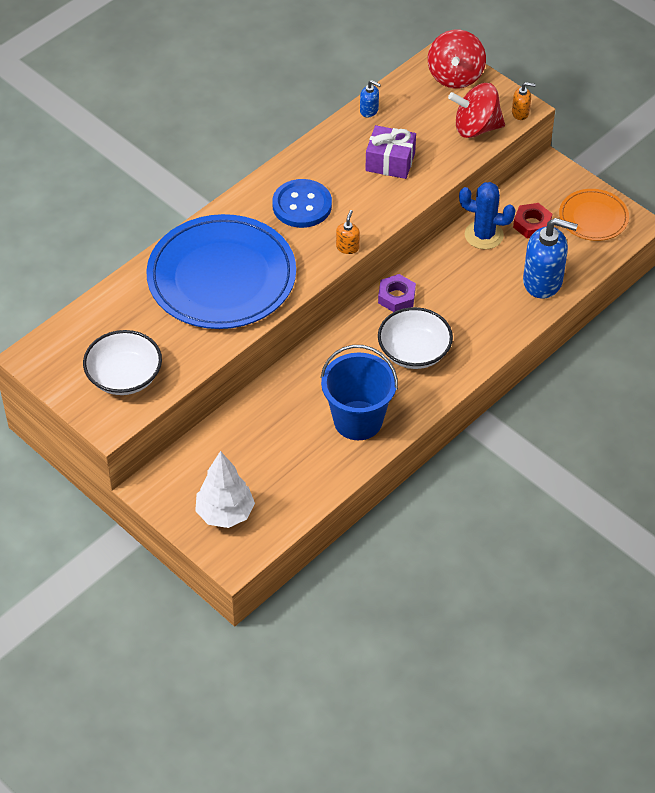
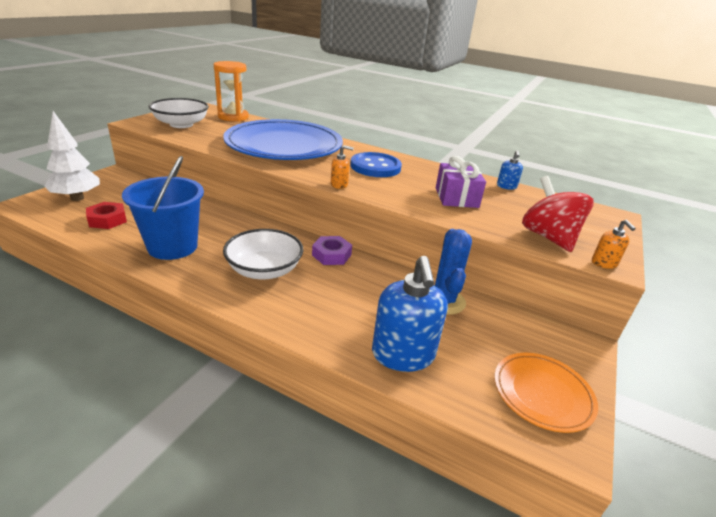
camera: 70 degrees right, 20 degrees down
red spinning top [428,30,486,88] -> none
red nut [513,203,552,239] -> red nut moved to [86,202,127,229]
none -> orange hourglass [214,61,249,122]

